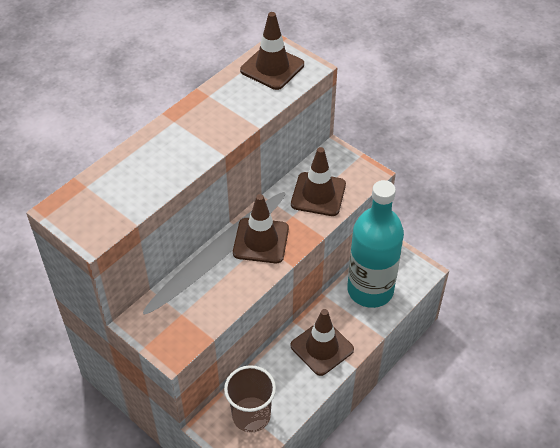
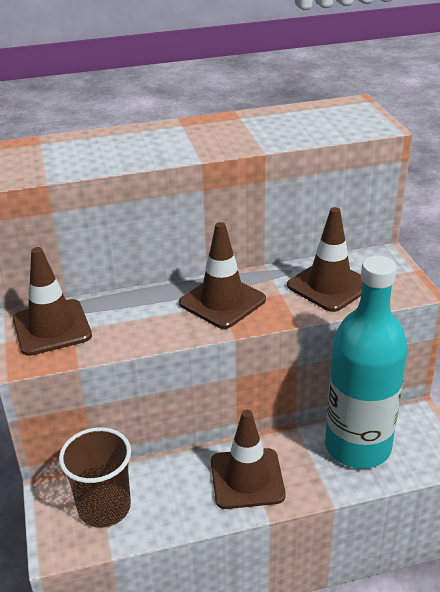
camera: 35 degrees right, 15 degrees down
brown traffic cone [240,12,304,90] -> brown traffic cone moved to [13,247,92,356]

